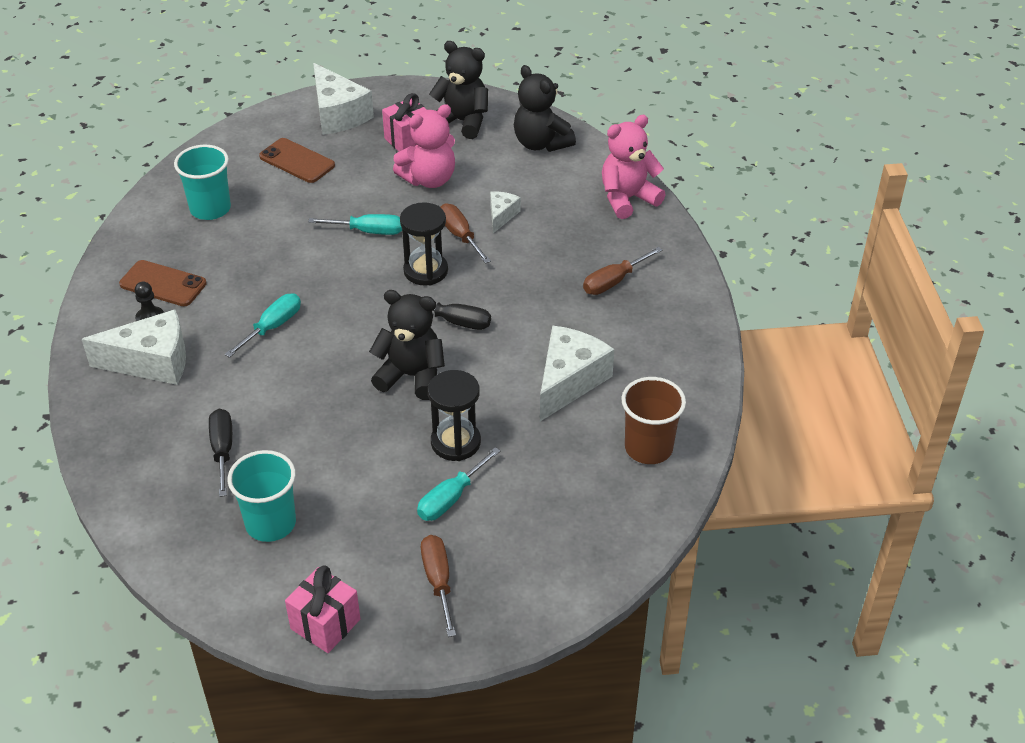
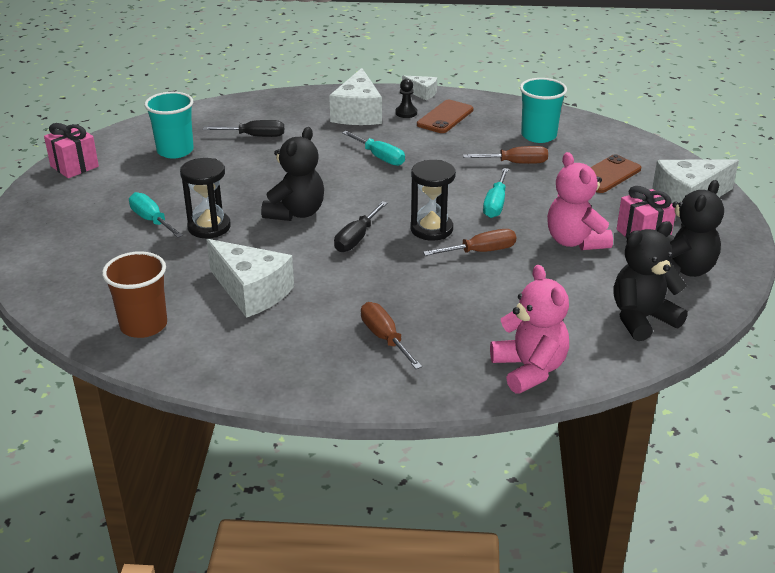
camera: 100 degrees right, 10 degrees down
brown screwdriver [421,535,456,637] -> brown screwdriver moved to [463,146,548,164]
white cheese [490,191,521,233] -> white cheese moved to [402,76,437,100]

